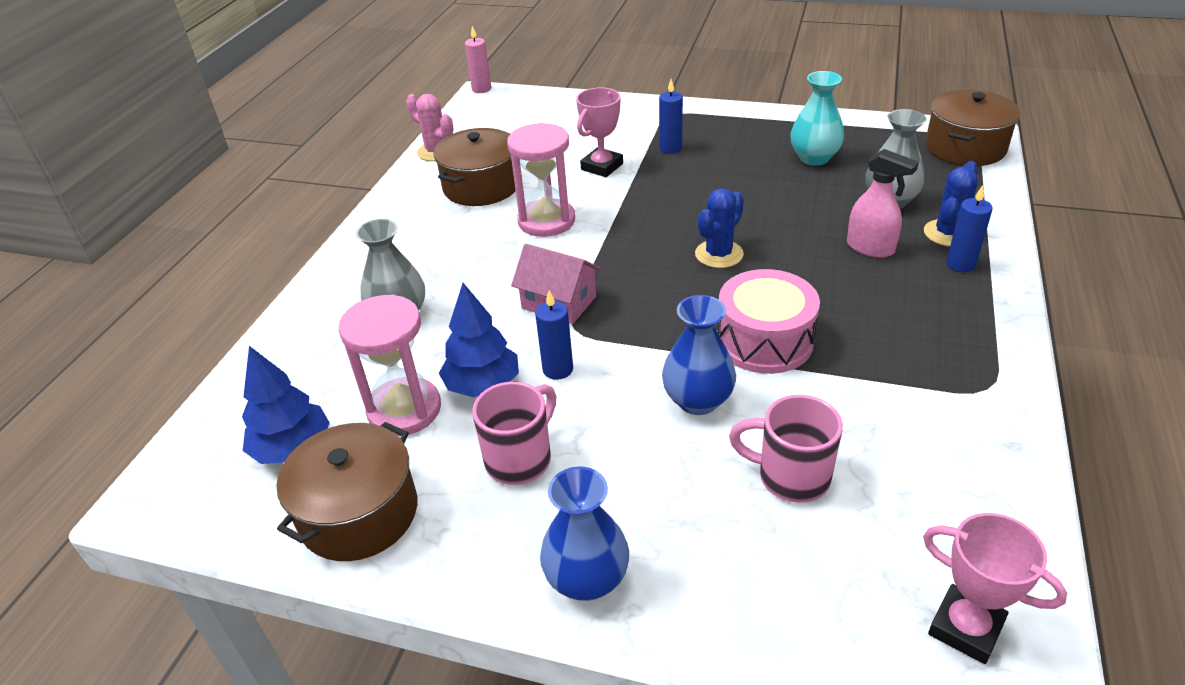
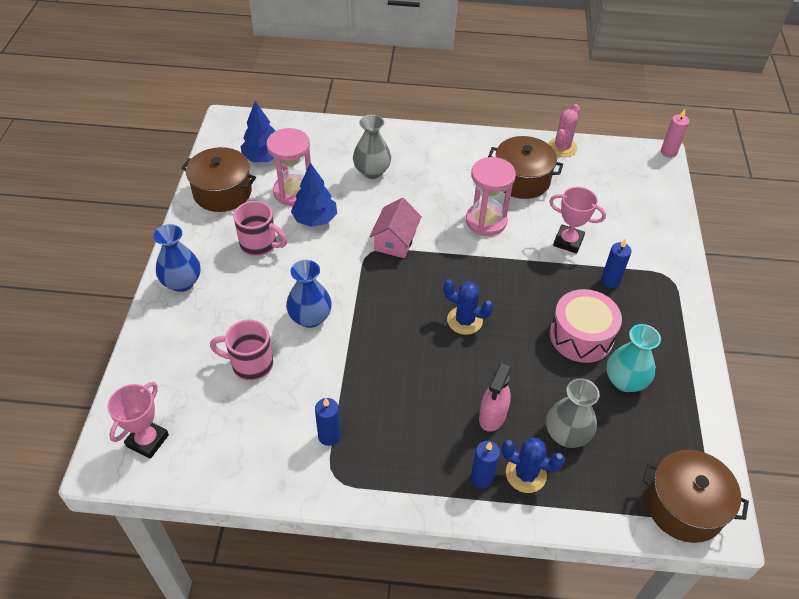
camera: 75 degrees right, 10 degrees up
blue candle [535,290,573,380] -> blue candle moved to [315,398,341,446]
pink drum [717,269,820,374] -> pink drum moved to [550,289,622,363]
pink mug [729,395,843,503] -> pink mug turned 90 degrees counterclockwise [210,320,273,381]

